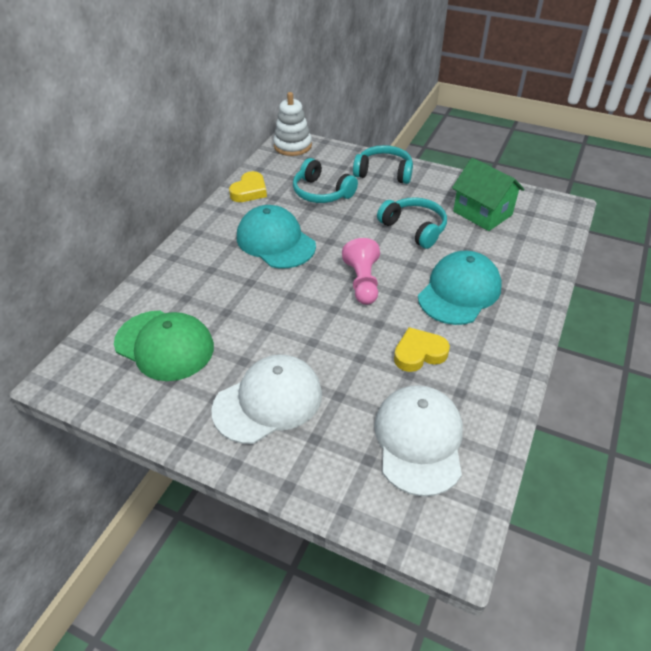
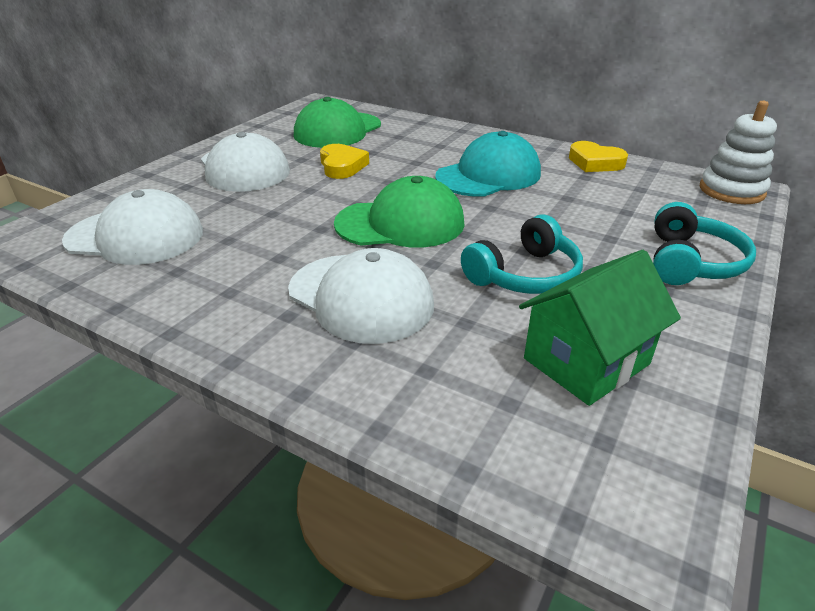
camera: 95 degrees right, 10 degrees down
turquoise headphones [293,158,358,203] -> none
pink pawn [342,238,380,305] -> green cap [334,176,465,247]
yellow heart [394,327,450,372] -> yellow heart moved to [320,144,369,179]
turquoise cap [418,251,502,325] -> white cap [288,248,434,344]

